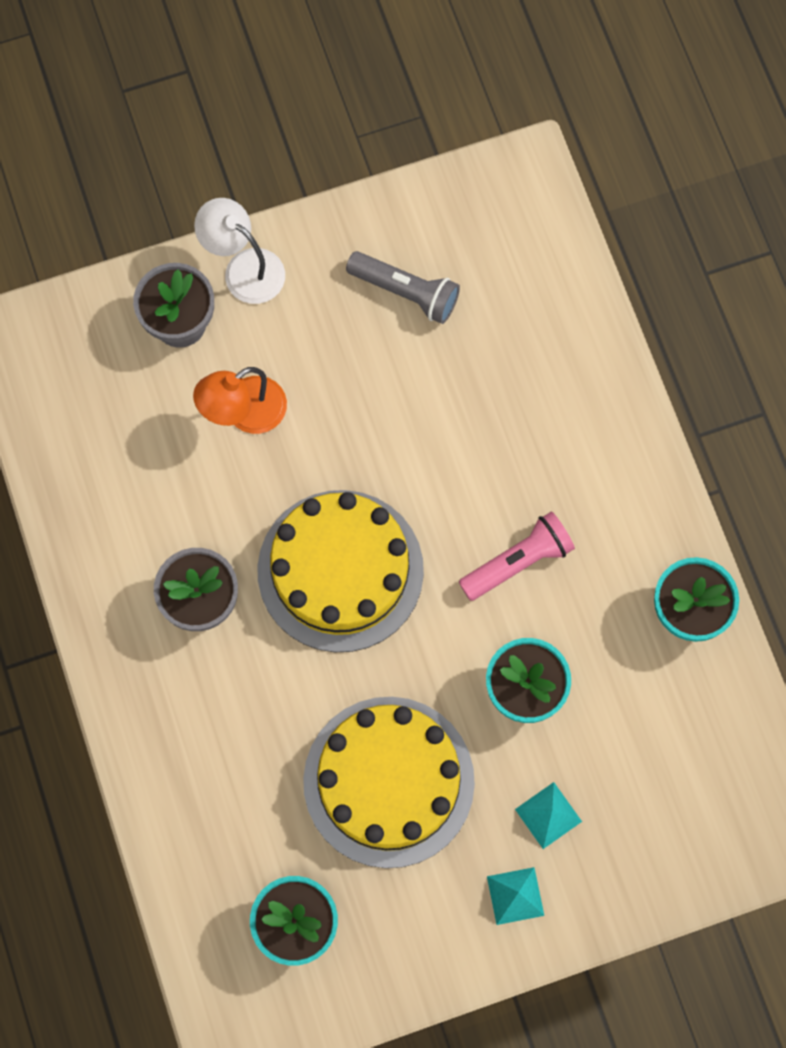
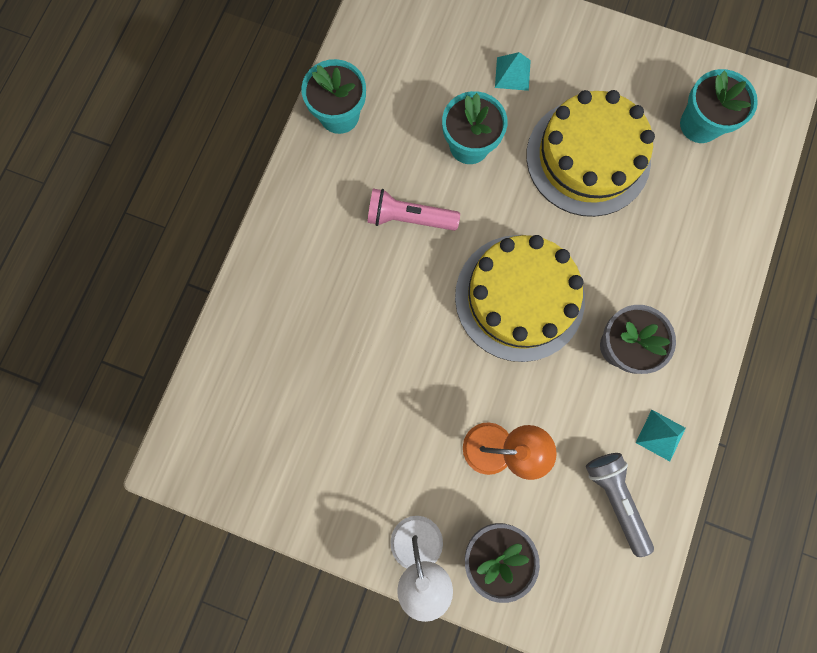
camera: 140 degrees left, 5 degrees up
grey flashlight [346,251,460,324] -> grey flashlight moved to [586,453,654,557]
turquoise pyramid [487,867,544,925] -> turquoise pyramid moved to [636,410,686,461]

